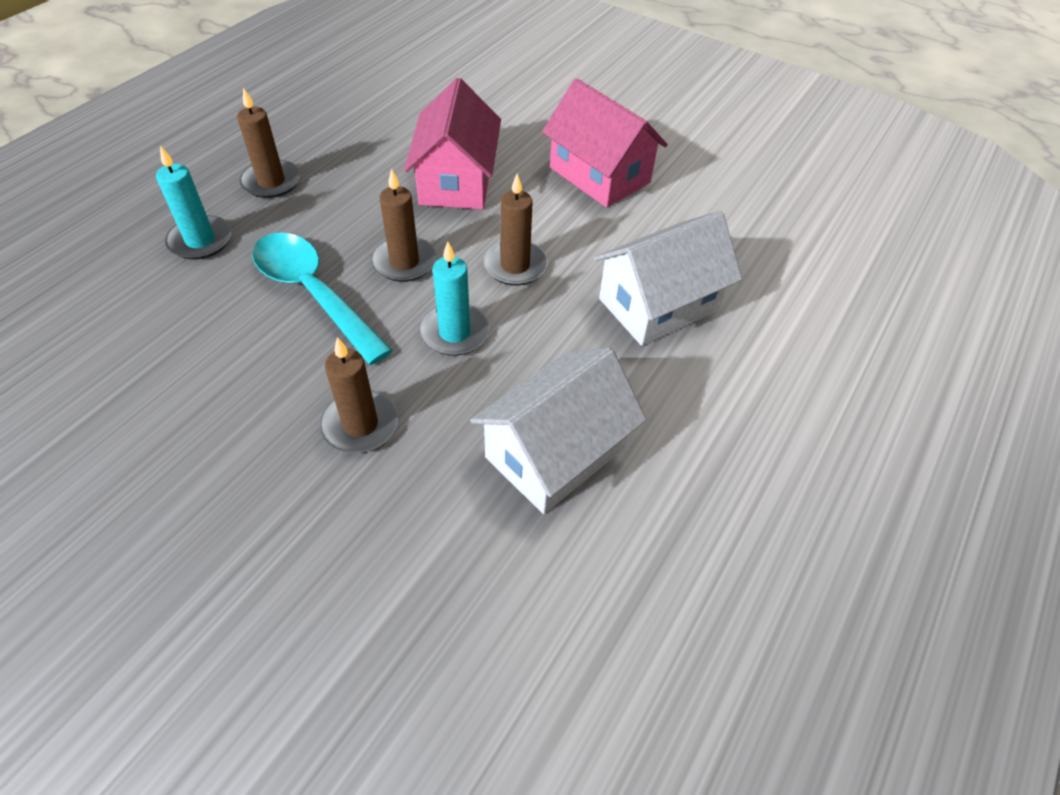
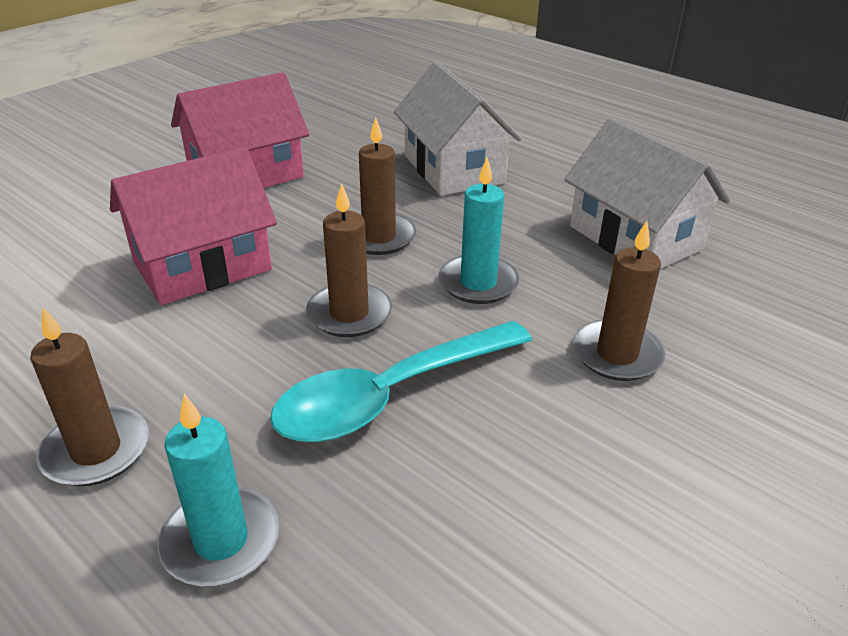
camera: 80 degrees left, 15 degrees down
pink house [404,78,501,209] -> pink house turned 45 degrees counterclockwise [110,147,277,305]

